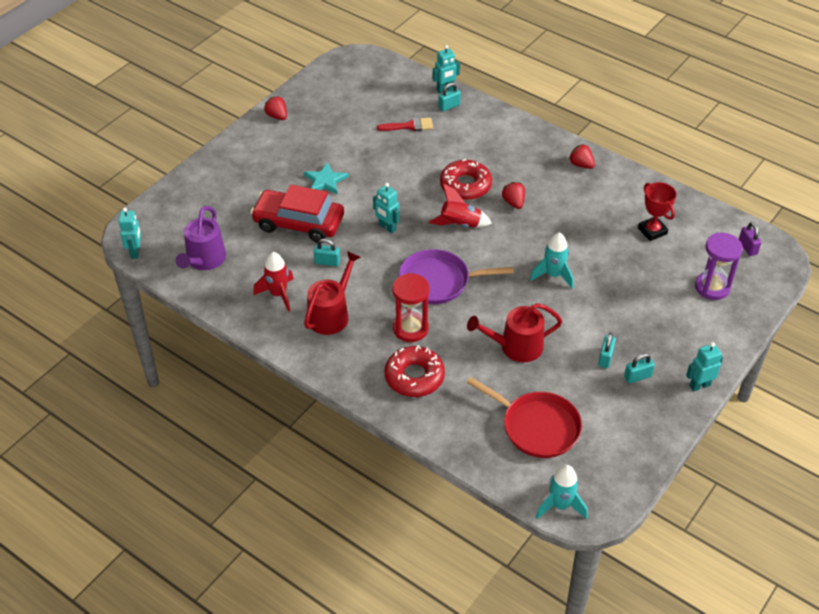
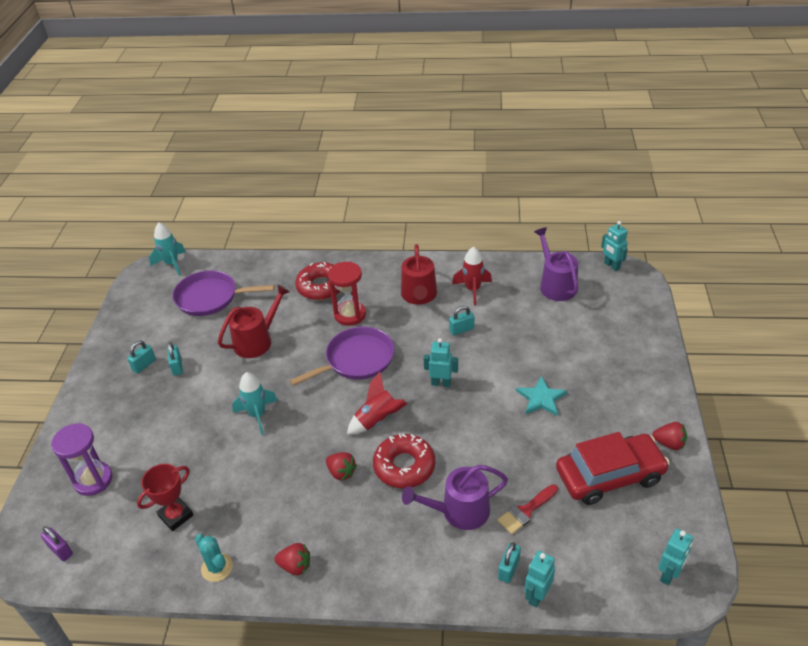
camera: 150 degrees right, 5 degrees down
red car [251,185,344,243] -> red car moved to [556,432,670,505]
red pan [467,377,582,458] -> purple pan [172,270,275,316]
red trophy [638,182,677,241] -> red trophy turned 75 degrees counterclockwise [137,464,193,531]
turquoise robot [686,342,723,391] -> turquoise robot moved to [658,529,693,586]
none -> turquoise cactus [195,534,233,582]
none -> purple watering can [402,465,508,530]

